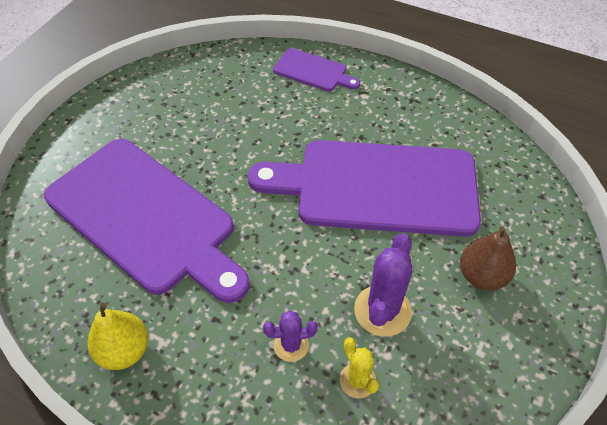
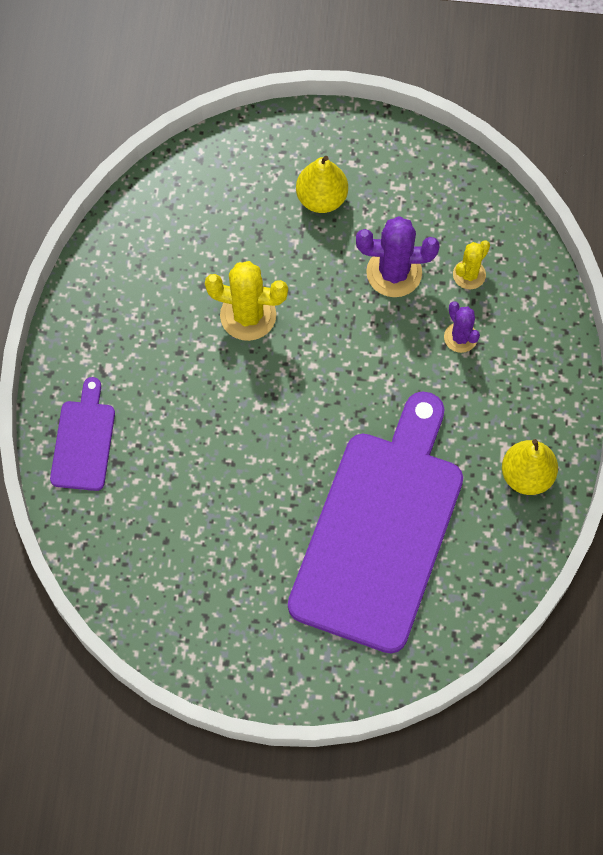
camera: 110 degrees left, 15 degrees up
purple cutting board [248,140,481,237] -> yellow cactus [205,261,288,341]
brown pear [460,226,516,290] -> yellow pear [296,156,348,213]

